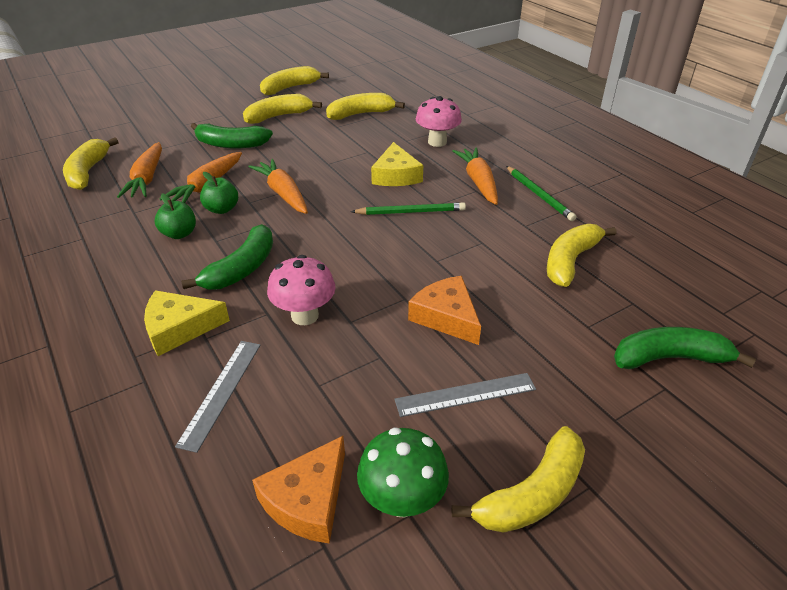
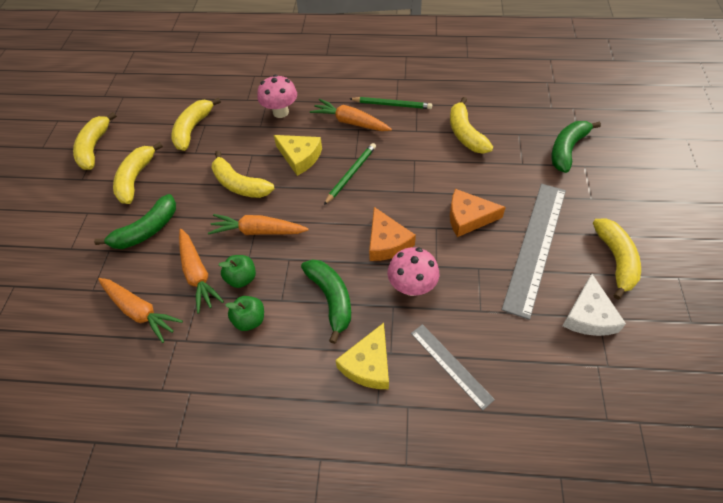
camera: 50 degrees left, 15 degrees up
yellow banana [63,138,119,190] -> yellow banana moved to [212,151,275,198]
orange cheese [252,436,345,544] -> orange cheese moved to [369,207,416,261]
green mushroom [357,428,449,518] -> white cheese [562,274,626,336]
grey ruler [394,373,536,417] -> grey ruler [502,184,566,320], size x1.83

